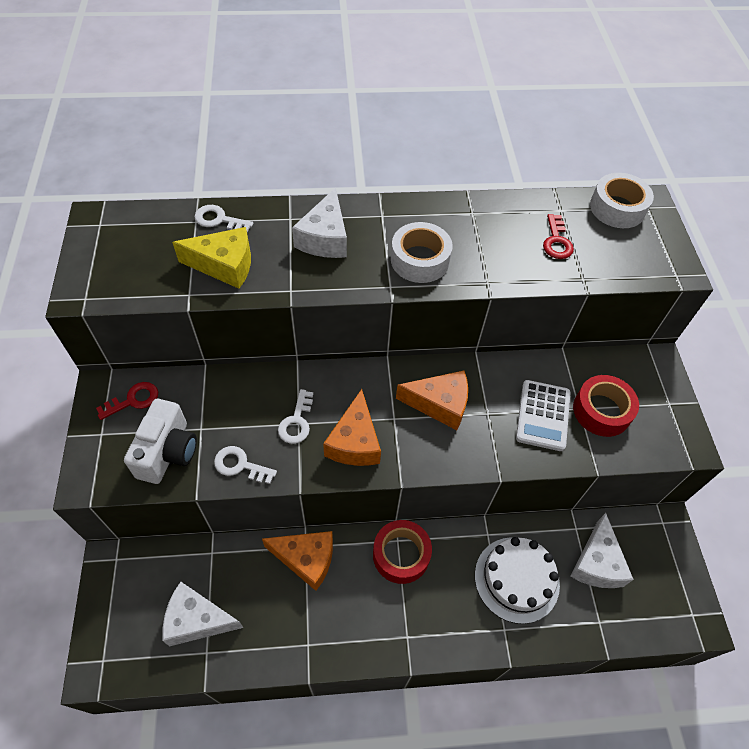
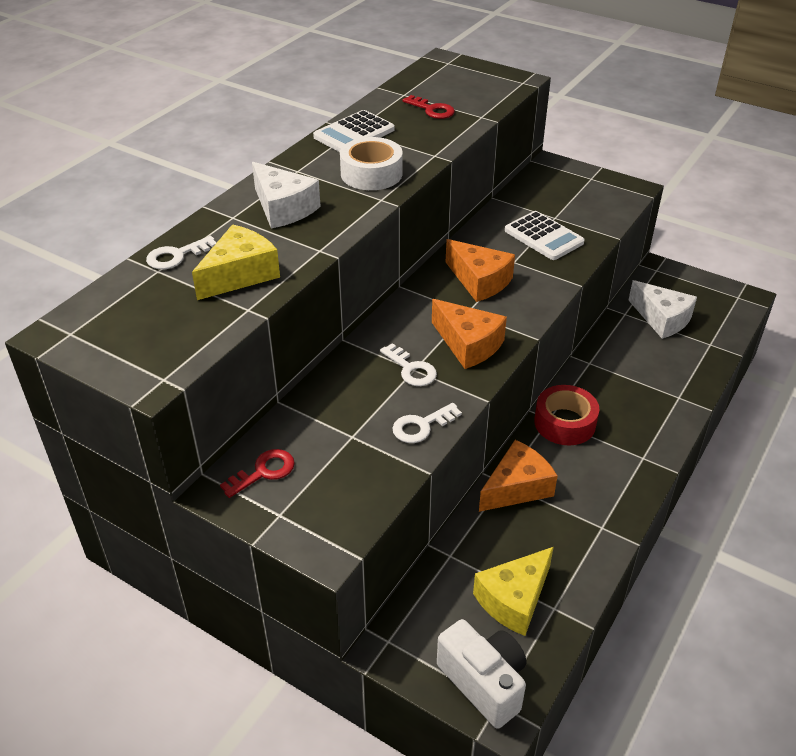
camera: 50 degrees left, 15 degrees down
red key [96,382,158,420] -> red key turned 45 degrees clockwise [220,449,295,498]
white camera [124,399,197,484] -> white camera moved to [437,619,526,729]
white cheese [163,582,243,646] -> yellow cheese [473,547,554,636]
orange cheese [396,371,468,430] -> orange cheese turned 90 degrees clockwise [446,239,515,302]
white cake [475,537,560,624] -> none
red tape [573,375,639,437] -> none
white tape [590,173,654,228] -> none
none -> white calculator [313,110,395,152]

